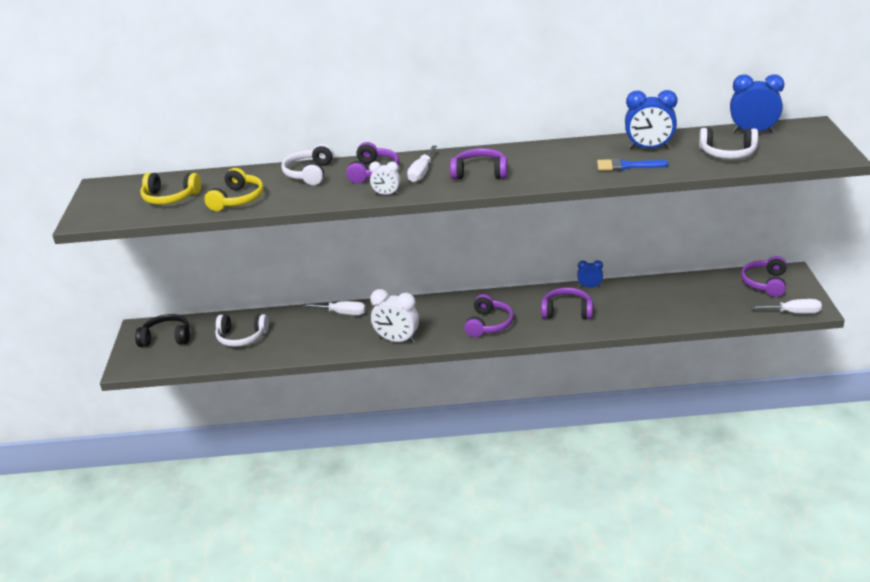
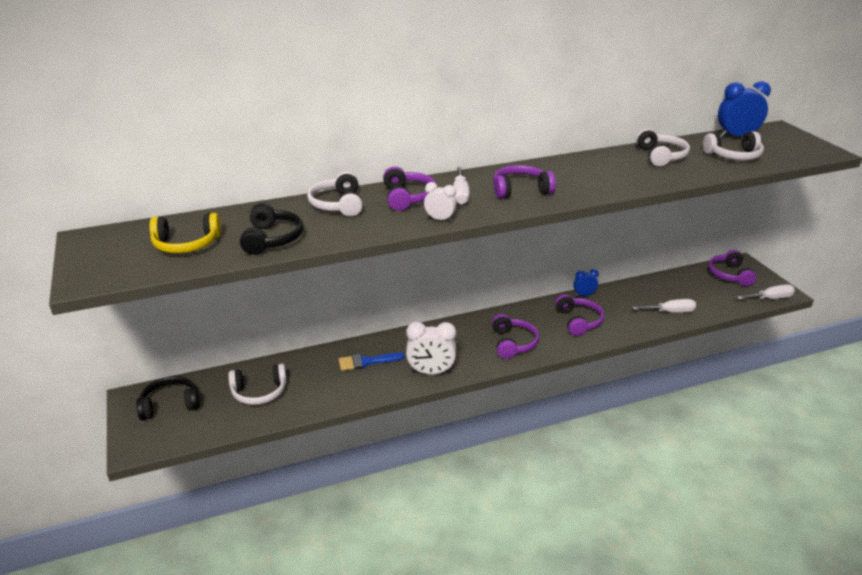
camera: 20 degrees left, 0 degrees up
yellow headphones [204,168,264,211] -> black headphones [240,203,303,255]
white screwdriver [303,301,366,315] -> white screwdriver moved to [632,299,696,313]
white clock [369,162,400,195] -> white clock turned 150 degrees counterclockwise [424,182,457,222]
purple headphones [541,287,593,319] -> purple headphones turned 90 degrees clockwise [555,294,604,336]
blue brush [597,158,669,171] -> blue brush moved to [339,353,405,371]
blue clock [625,90,677,149] -> white headphones [636,129,690,167]

